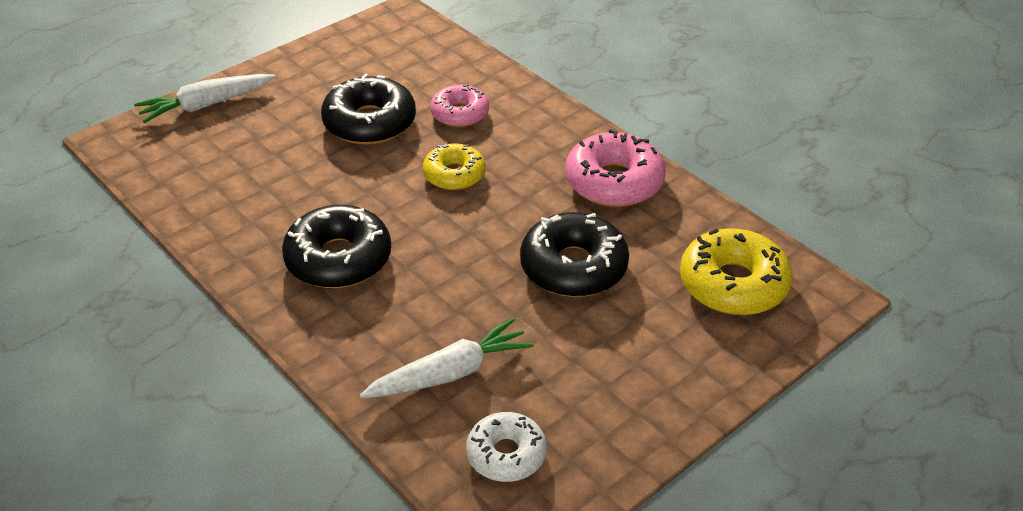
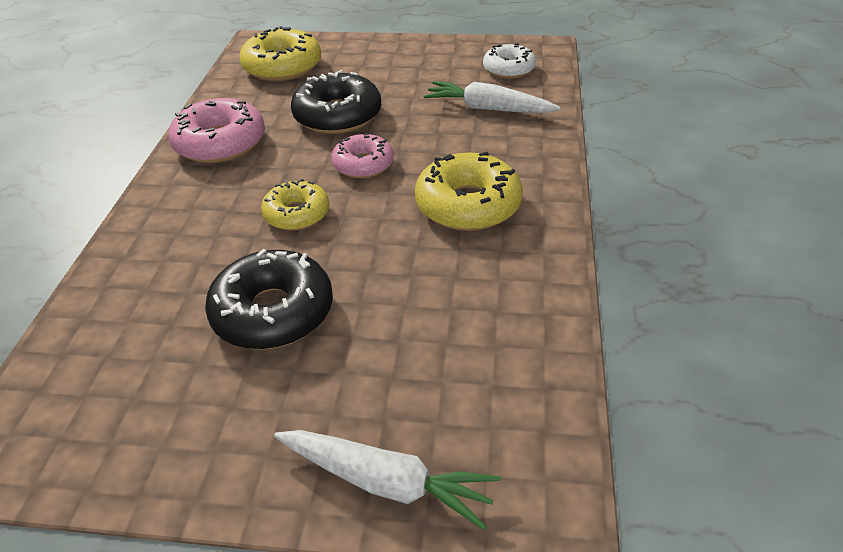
camera: 130 degrees left, 0 degrees up
black donut [282,205,391,288] -> yellow donut [415,152,523,231]
pink donut [430,84,489,127] -> pink donut moved to [331,132,394,178]

